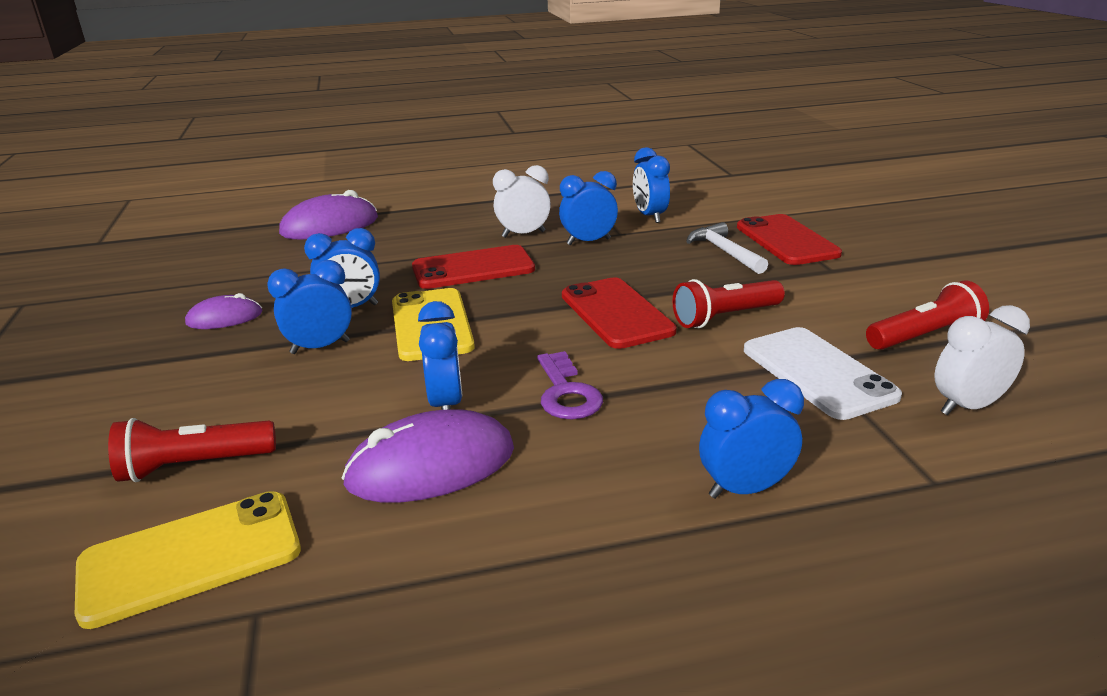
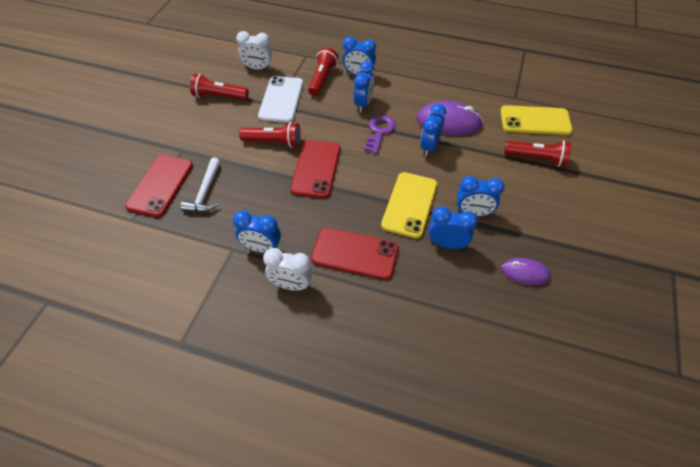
camera: 150 degrees left, 25 degrees up
purple mouse [279,190,378,240] -> none
blue clock [633,147,670,223] -> blue clock moved to [354,61,374,112]
none -> red flashlight [308,47,338,96]

